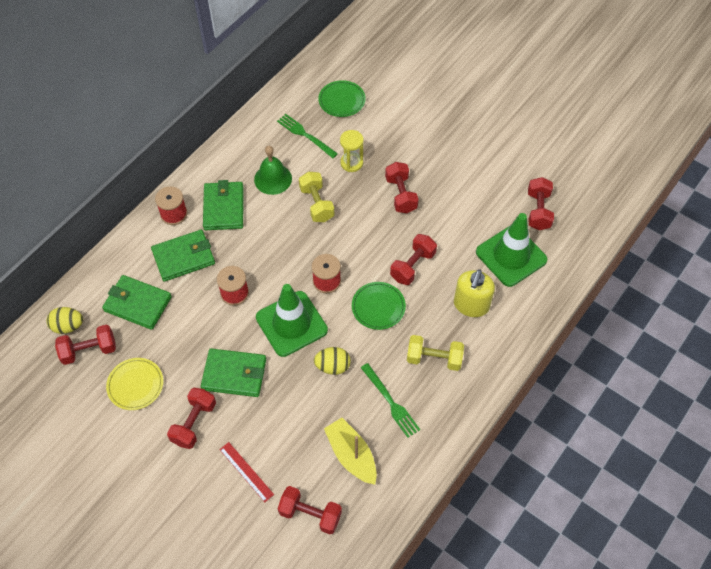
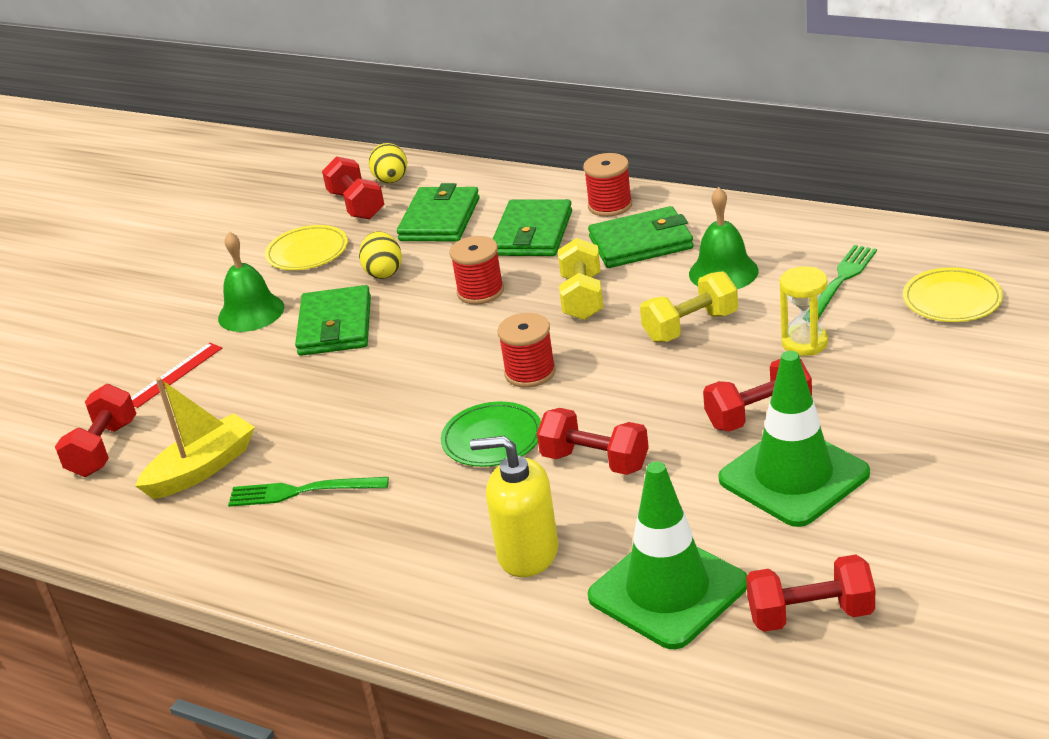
camera: 85 degrees right, 25 degrees down
green wallet [151,230,215,282] -> green wallet turned 45 degrees clockwise [493,199,572,256]
red dumbbell [167,388,216,449] -> green bell [218,232,284,332]
green traffic cone [256,284,328,357] -> green traffic cone moved to [718,351,870,527]
yellow egg [314,347,351,375] -> yellow egg moved to [359,231,402,279]
green plate [318,80,366,117] -> yellow plate [903,267,1003,322]
green fork [361,363,420,438] -> green fork turned 45 degrees clockwise [228,477,389,507]
yellow dumbbell [407,335,464,371] -> yellow dumbbell moved to [558,238,603,320]

